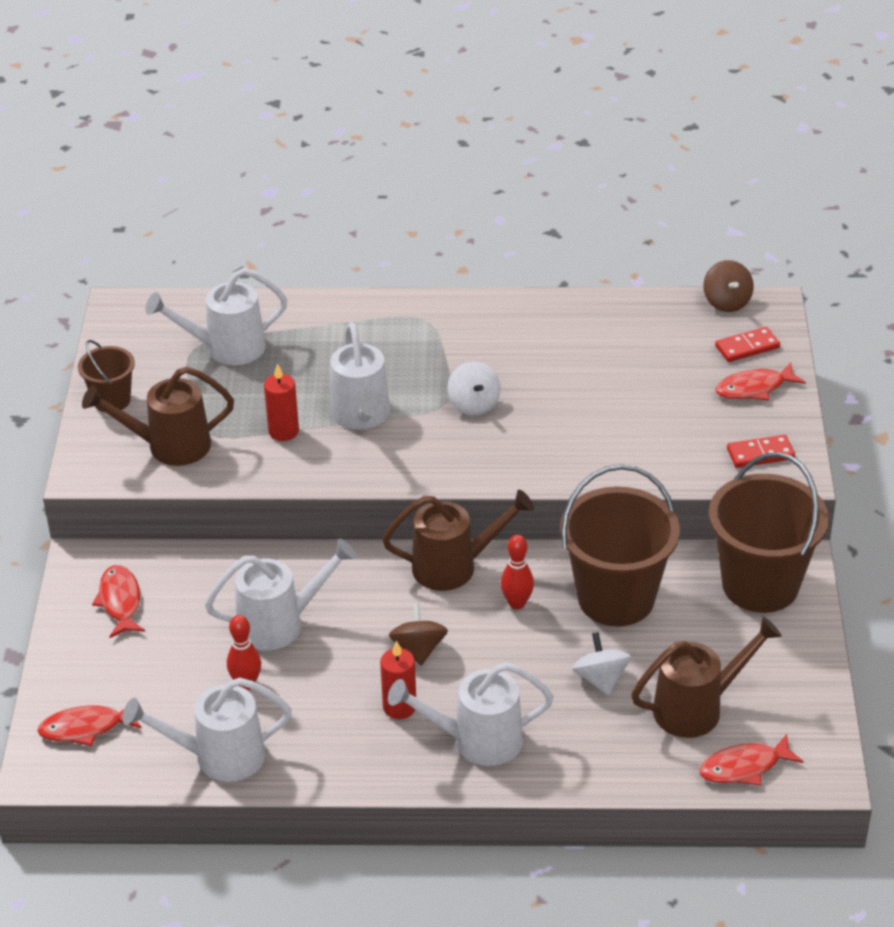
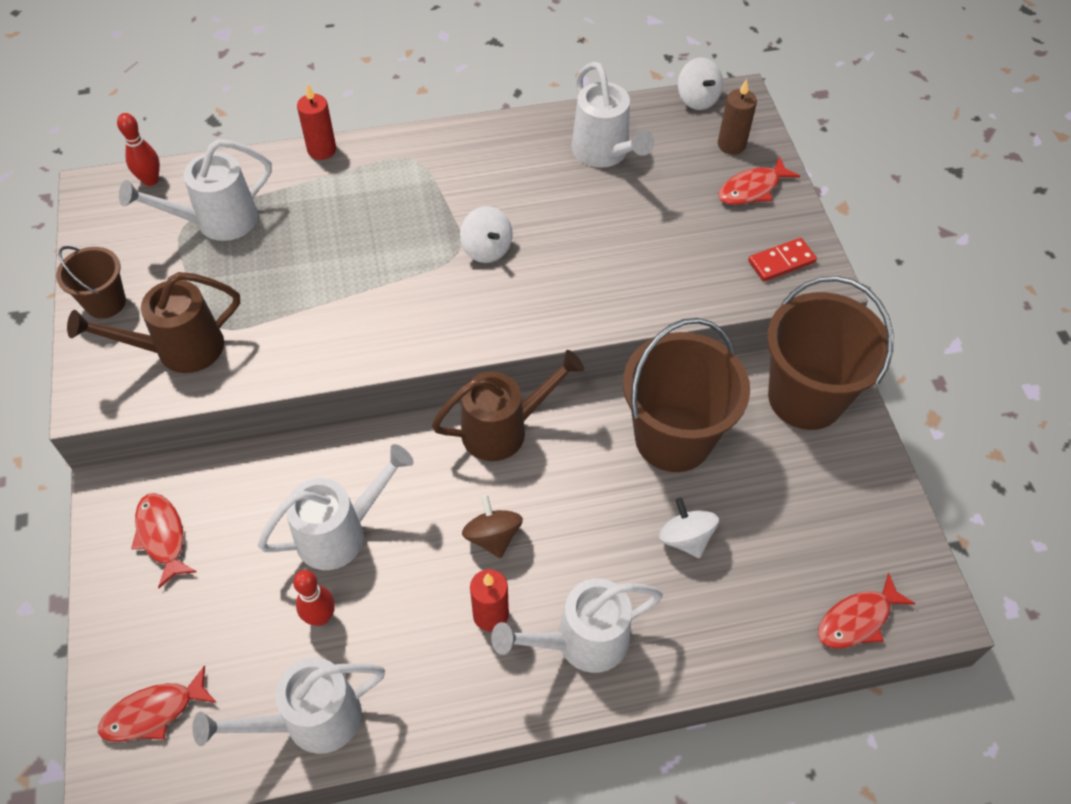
camera: 15 degrees left, 15 degrees up
red candle [264,363,299,441] -> red candle moved to [297,83,336,160]
white watering can [330,322,390,429] -> white watering can moved to [571,62,654,168]
red bowling pin [501,535,534,609] -> red bowling pin moved to [117,113,160,186]
brown watering can [631,616,782,738] -> none
brown spinning top [703,260,754,312] -> white spinning top [678,57,723,110]
red domino [715,327,780,362] -> brown candle [718,79,757,155]

